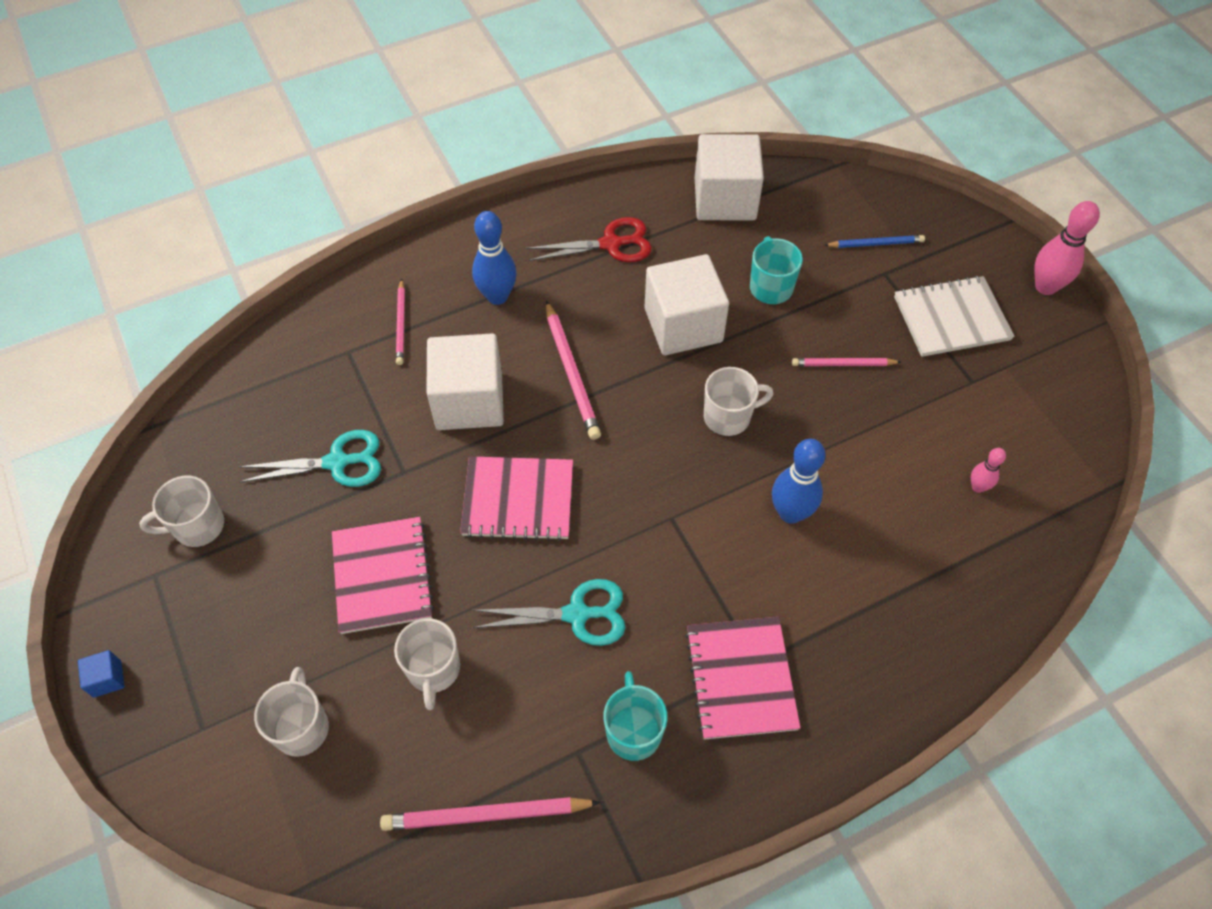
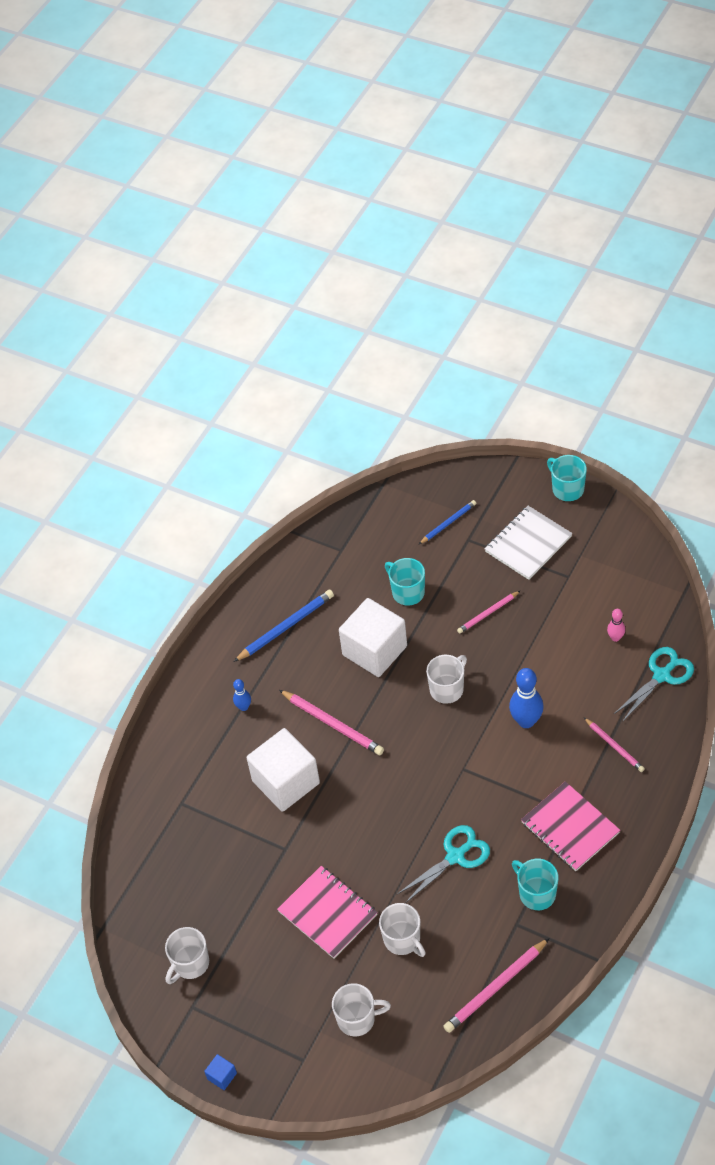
camera: 30 degrees left, 5 degrees down
turquoise scissors [239,430,381,487] -> turquoise scissors moved to [614,647,694,721]
white mug [254,667,329,757] -> white mug turned 120 degrees clockwise [332,983,391,1037]
pink pencil [396,279,405,365] -> pink pencil moved to [584,718,645,772]
pink notebook [460,456,573,541] -> none
blue bowling pin [472,211,517,305] -> blue bowling pin [233,679,251,711], size x0.54
red scissors [526,217,652,262] -> blue pencil [234,590,334,662]
white cube [695,134,764,220] -> none
pink bowling pin [1034,201,1100,295] -> turquoise mug [547,455,587,501]

